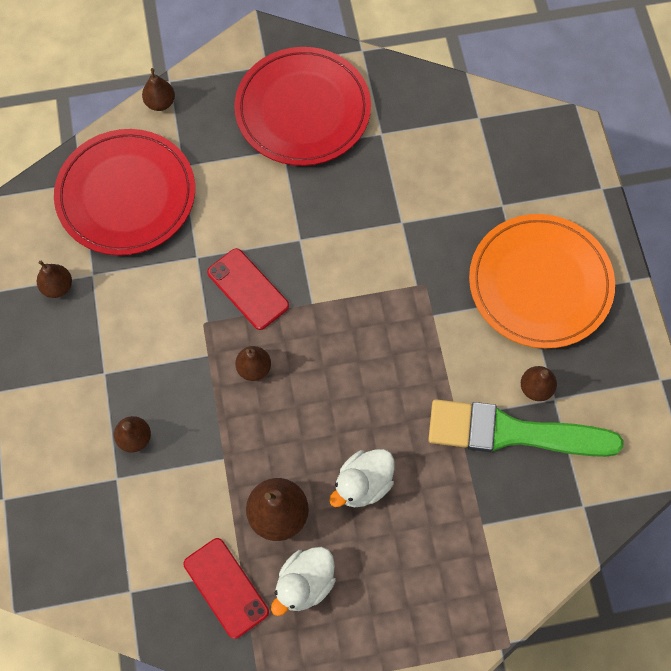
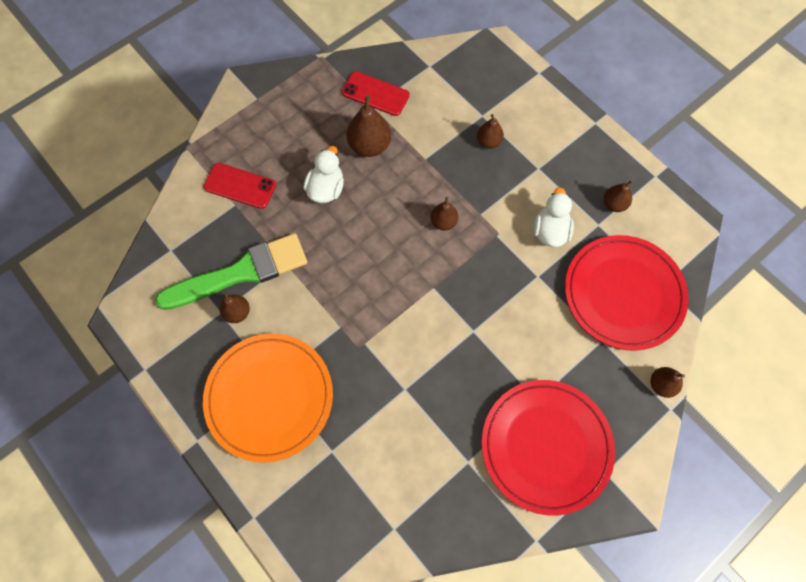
camera: 150 degrees right, 0 degrees up
red phone [207,248,289,330] -> red phone moved to [203,163,276,209]
white duck [271,547,336,616] -> white duck moved to [534,187,574,247]

